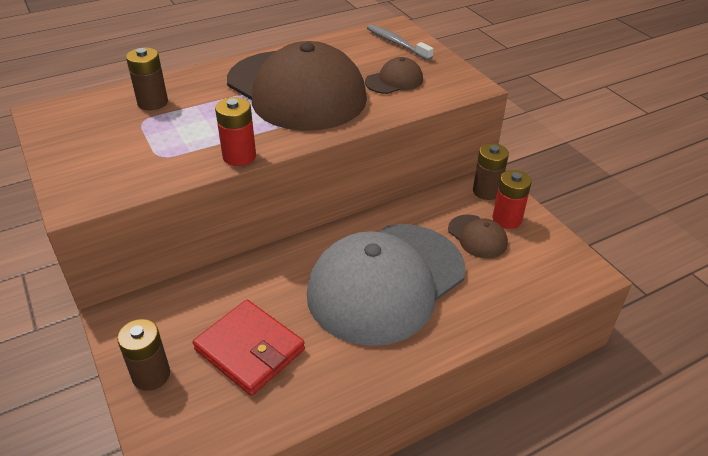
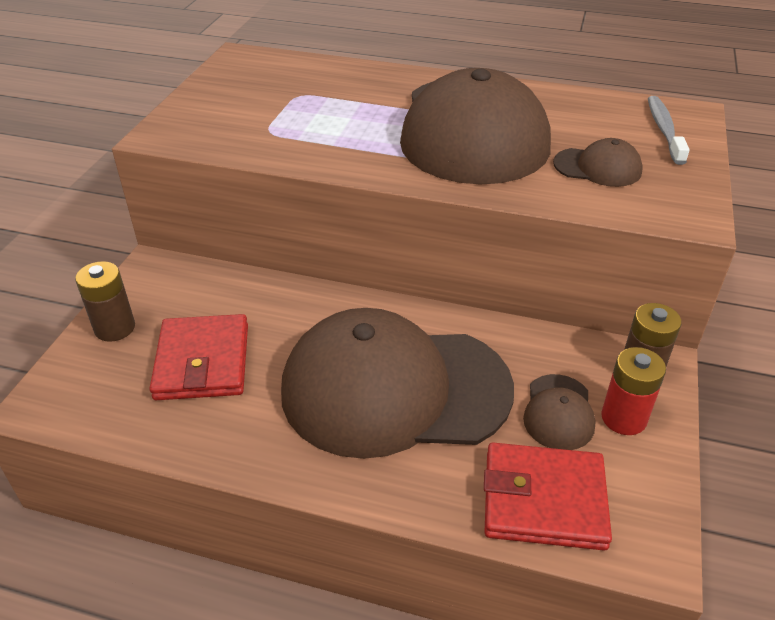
camera: 45 degrees right, 0 degrees up
brown battery [126,47,168,110] -> none
red battery [215,97,256,166] -> none
grey cap [307,224,465,346] -> brown cap [281,308,514,459]
none -> red wallet [484,443,612,551]

